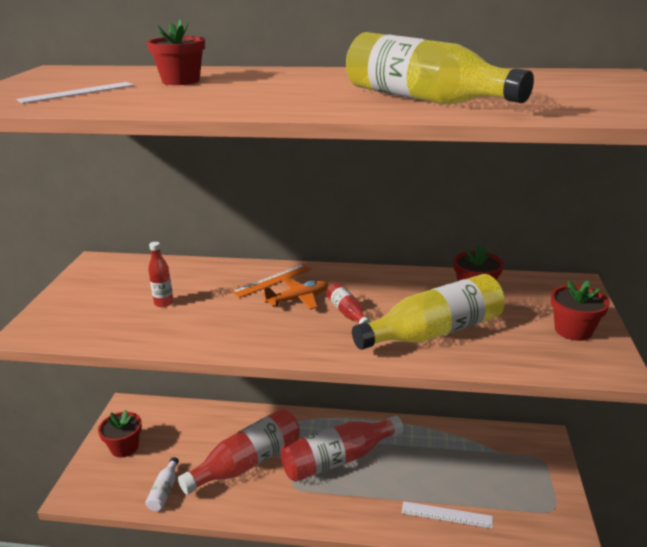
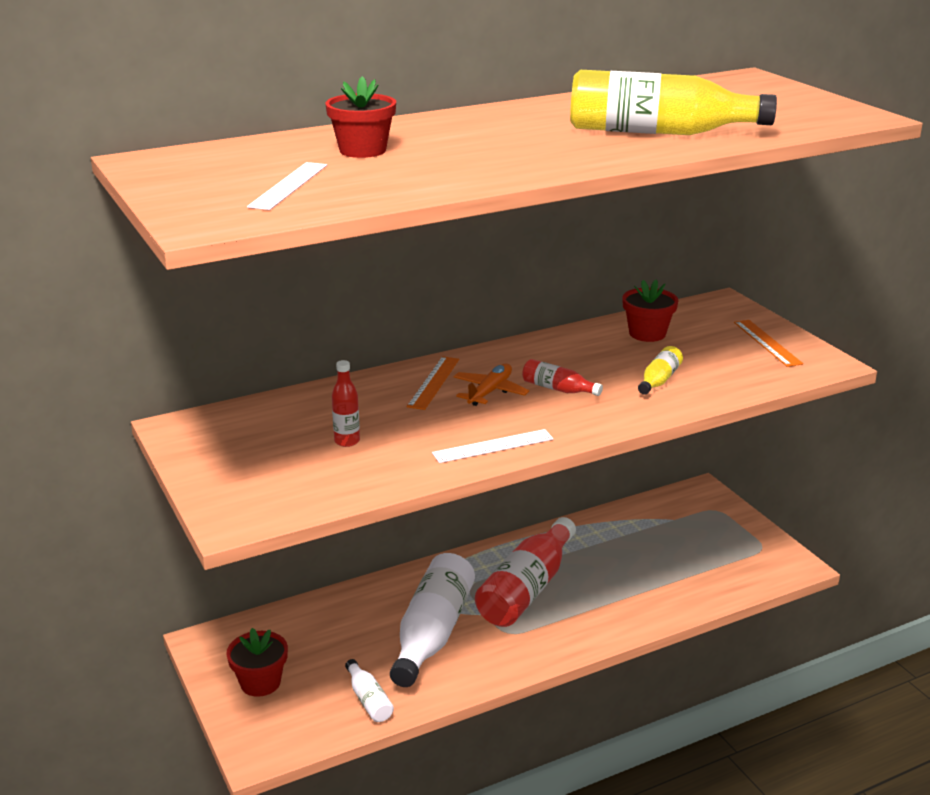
camera: 35 degrees left, 0 degrees up
red bottle [178,409,300,495] -> white bottle [390,553,475,687]
yellow bottle [352,274,505,350] -> yellow bottle [638,346,683,395], size x0.46
white ruler [402,501,493,528] -> white ruler moved to [432,429,553,463]
red flower pot [551,281,610,341] -> orange ruler [734,320,803,367]

